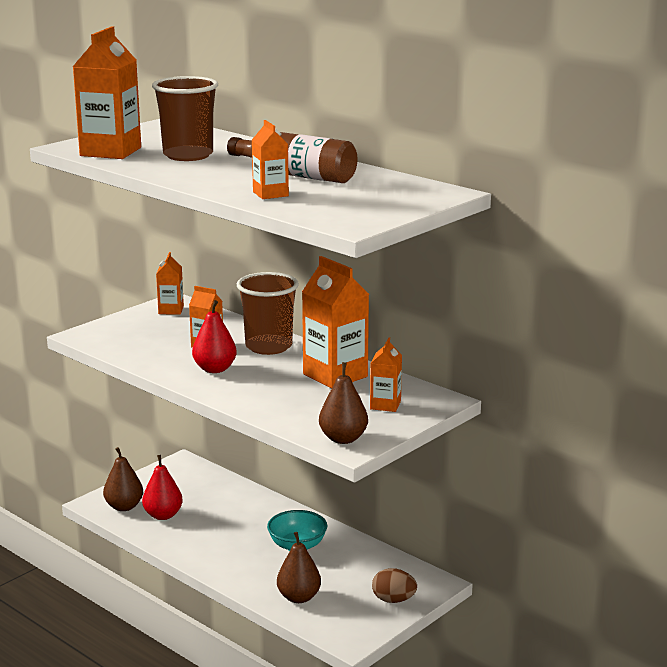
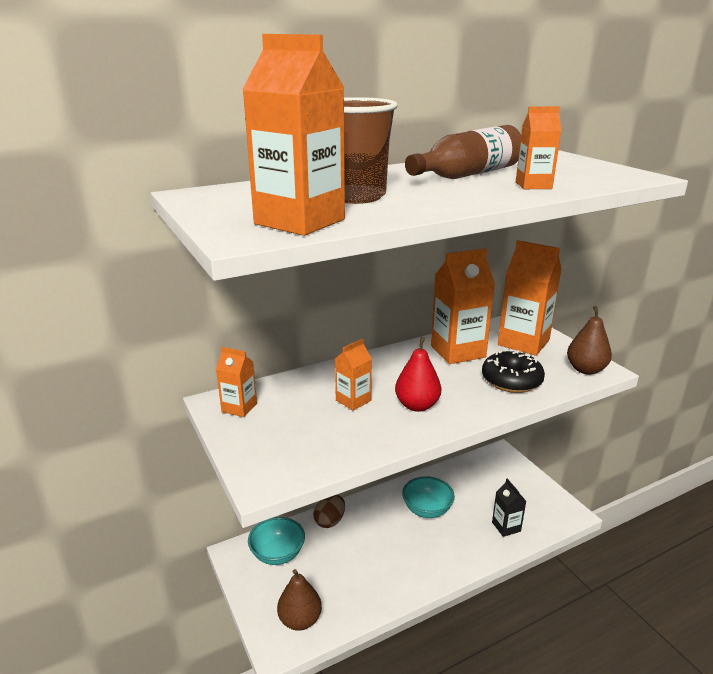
camera: 70 degrees left, 5 degrees up
red pear [142,455,183,520] -> none
brown cup [237,272,299,355] -> none
brown pear [277,532,321,603] -> black carton [492,478,526,537]
orange carton [370,337,402,412] -> orange carton [498,240,562,356], size x1.85
brown egg [372,568,417,603] -> brown egg moved to [313,495,345,528]
none -> turquoise bowl [248,517,305,565]
none -> black donut [482,350,545,393]

